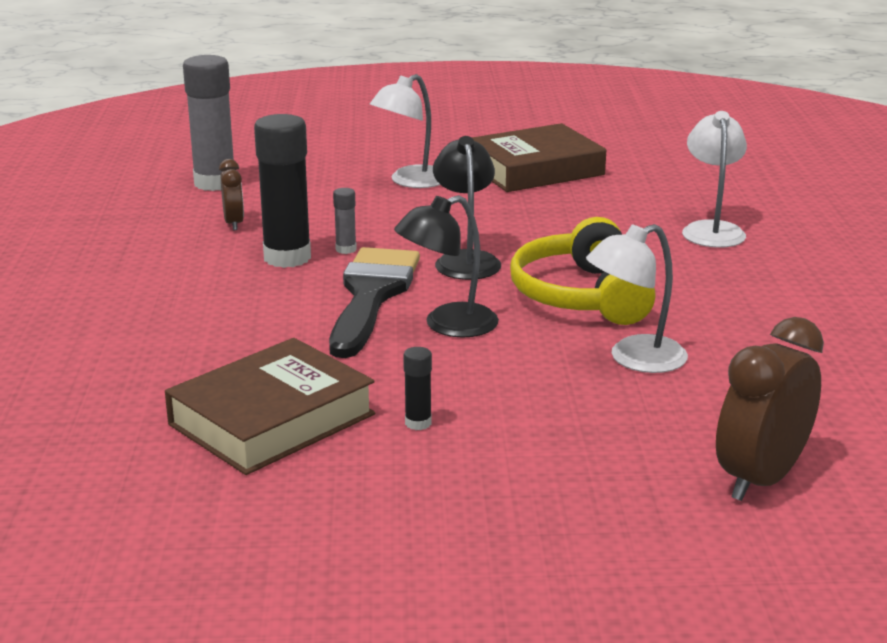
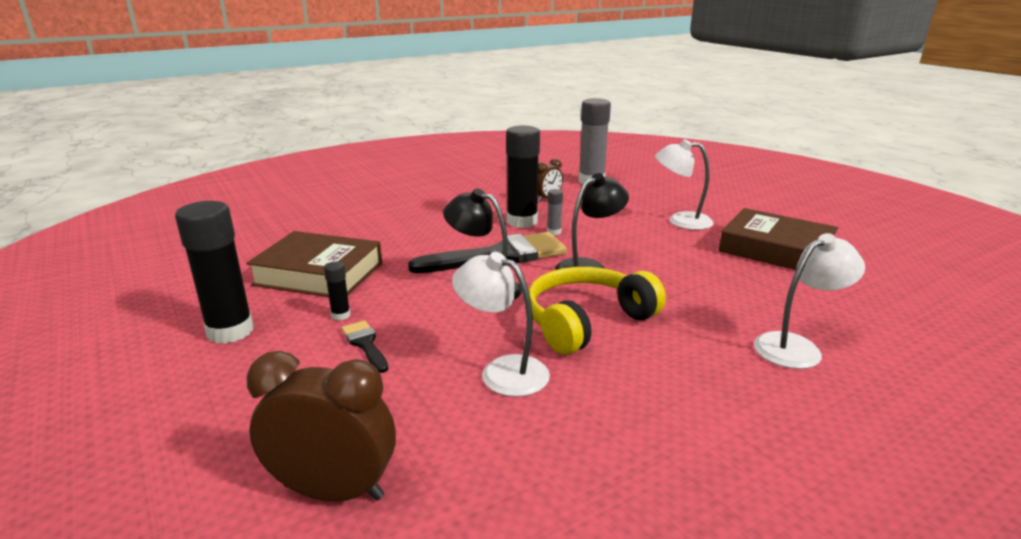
camera: 60 degrees right, 0 degrees up
none -> black glue stick [175,201,254,344]
none -> black brush [341,320,389,373]

